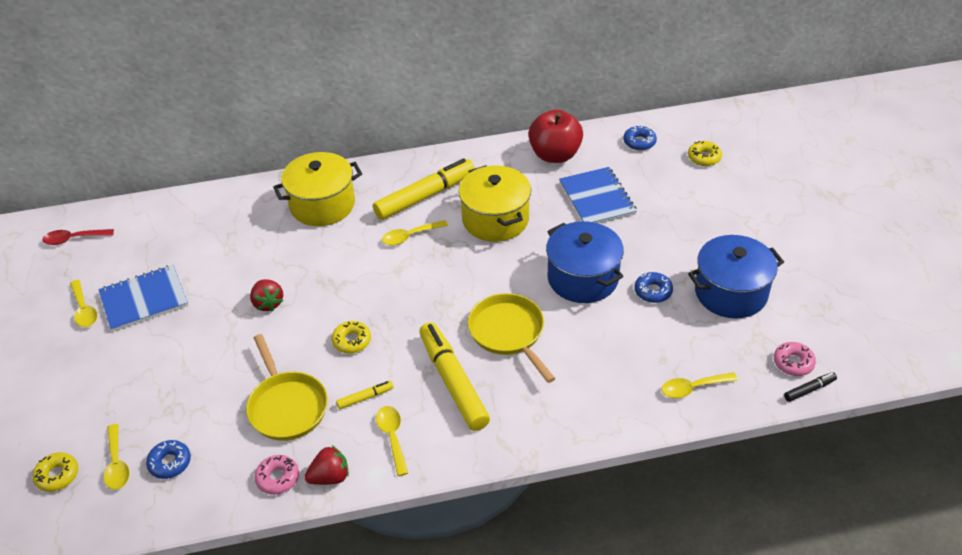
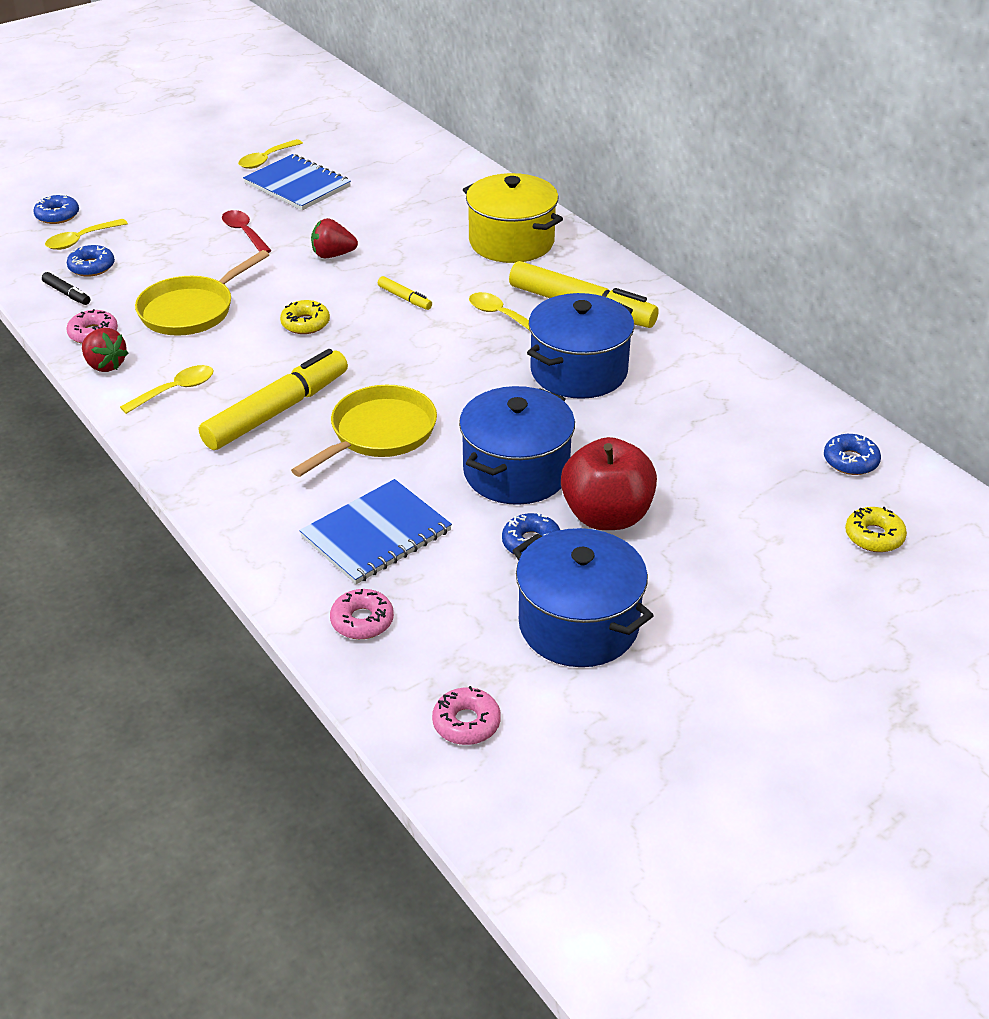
camera: 65 degrees right, 5 degrees down
yellow donut [33,452,78,492] -> blue donut [34,193,79,224]
red spoon [42,229,114,245] -> red spoon moved to [222,210,272,253]
red strawberry [250,279,283,312] -> red strawberry turned 45 degrees clockwise [311,218,358,258]
yellow marker [336,381,394,409] -> yellow marker moved to [378,276,432,310]
yellow pot [458,165,531,242] -> blue pot [527,293,634,399]
red apple [528,109,583,163] -> red apple moved to [561,437,657,530]
blue notebook [559,167,637,224] -> blue notebook moved to [299,479,452,584]
yellow spoon [661,372,738,398] -> pink donut [330,589,394,639]
black marker [784,372,837,402] -> black marker moved to [42,272,90,305]

